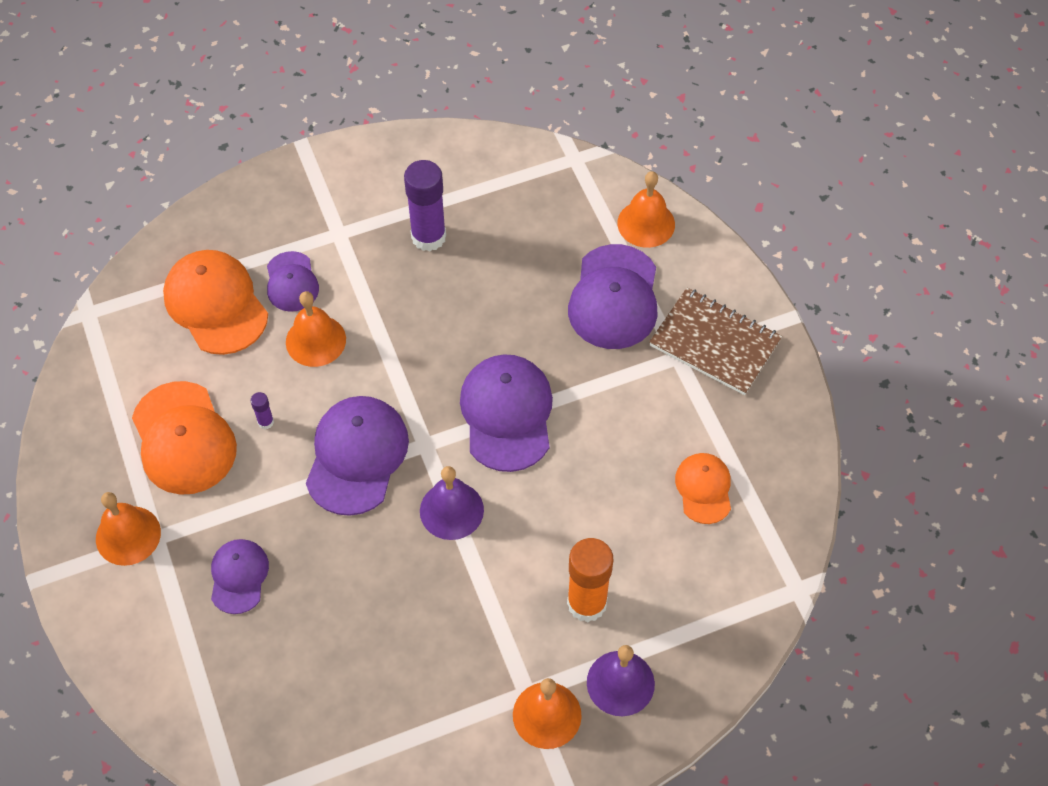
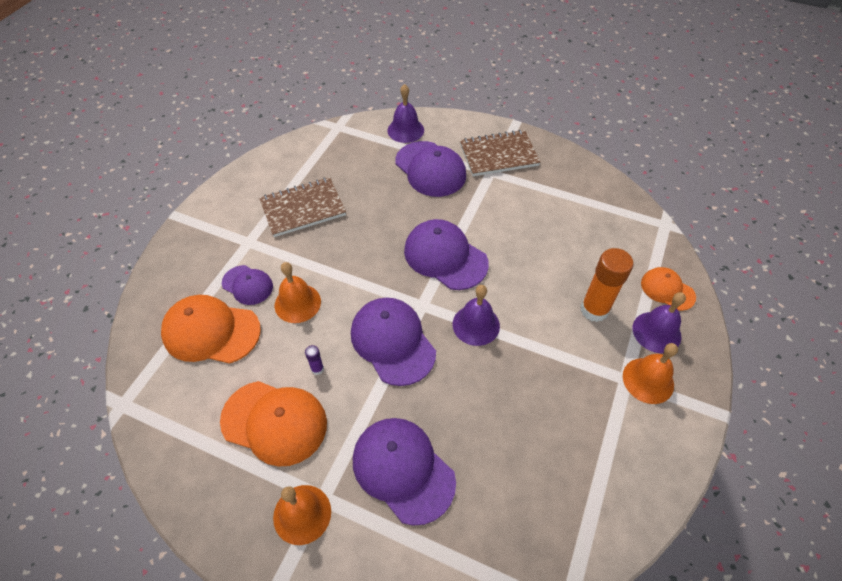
camera: 45 degrees left, 5 degrees down
purple cap [211,539,269,614] -> purple cap [353,418,456,526], size x1.72
purple glue stick [404,160,446,252] -> brown notebook [259,177,346,237]
orange bell [617,171,675,248] -> purple bell [388,84,424,143]
orange cap [675,453,731,524] -> orange cap moved to [641,267,696,311]

